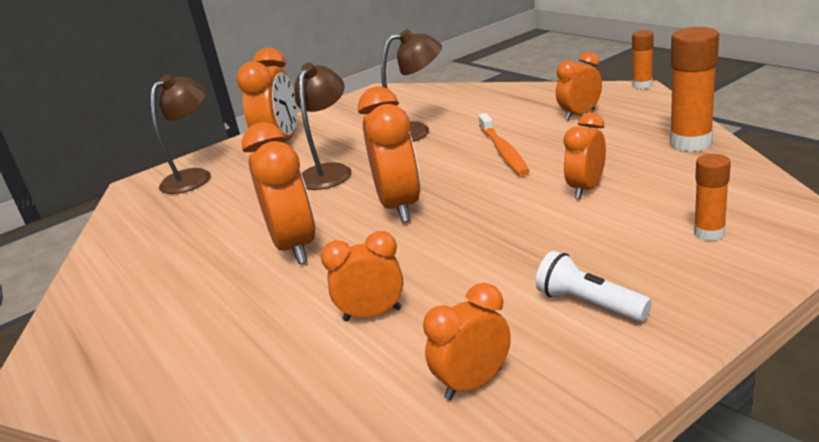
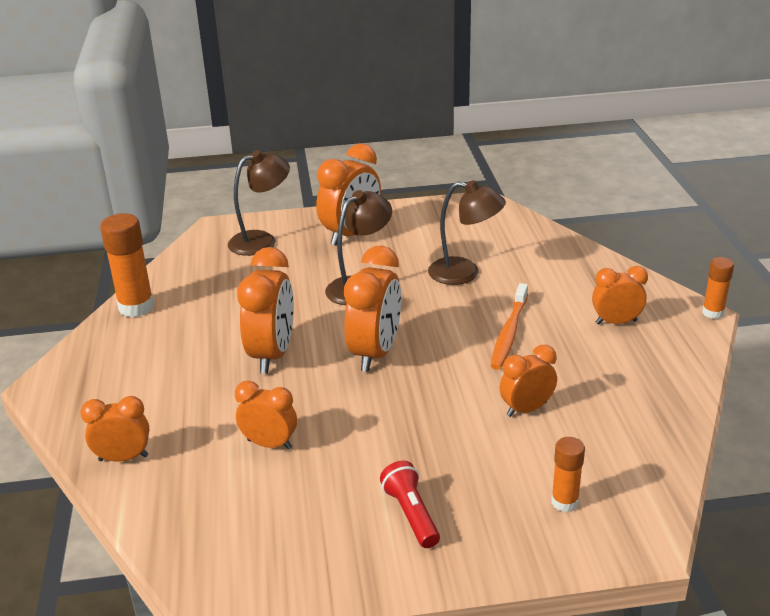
camera: 25 degrees right, 5 degrees up
orange clock [423,283,511,400] -> orange clock moved to [80,396,149,462]
white flashlight [536,251,652,322] -> red flashlight [380,460,440,548]
orange glue stick [670,27,719,152] -> orange glue stick moved to [100,213,154,318]

